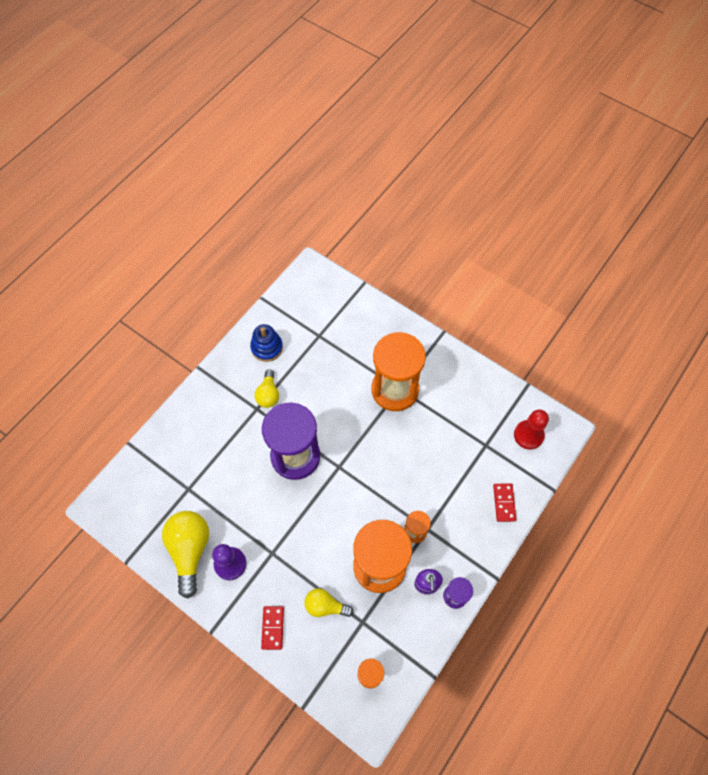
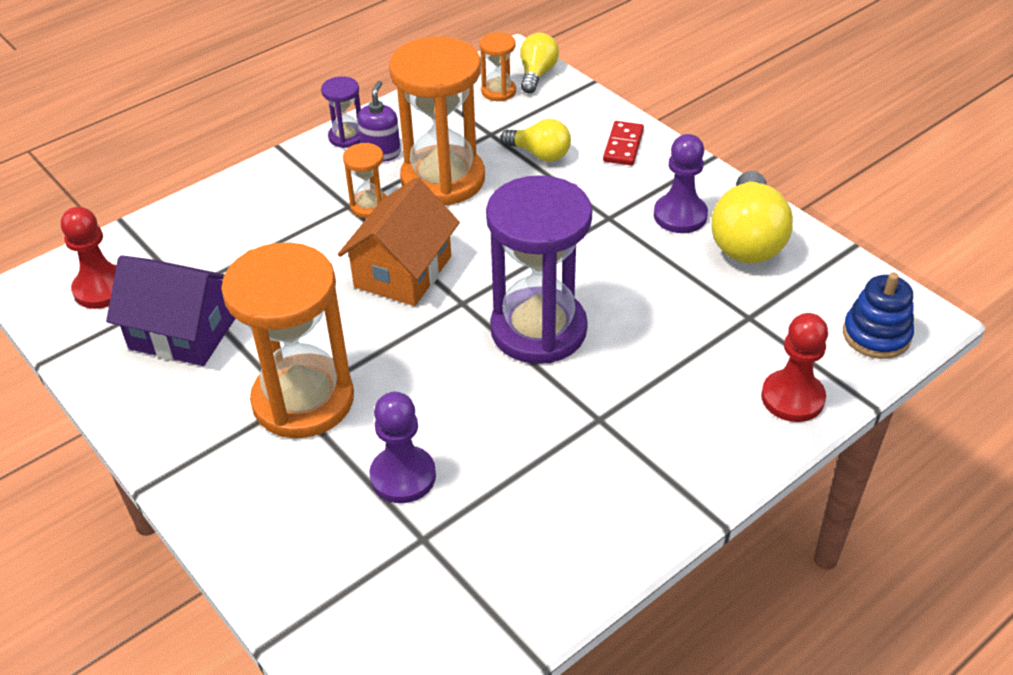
camera: 165 degrees left, 20 degrees down
blue stacking toy [250,324,283,362] -> blue stacking toy moved to [843,273,914,359]
yellow light bulb [255,369,279,408] -> yellow light bulb moved to [520,33,559,93]
red domino [493,483,516,522] -> none
none -> purple house [106,255,236,366]
none -> orange house [338,177,460,306]
none -> purple pawn [369,392,436,503]
none -> red pawn [761,313,828,422]

